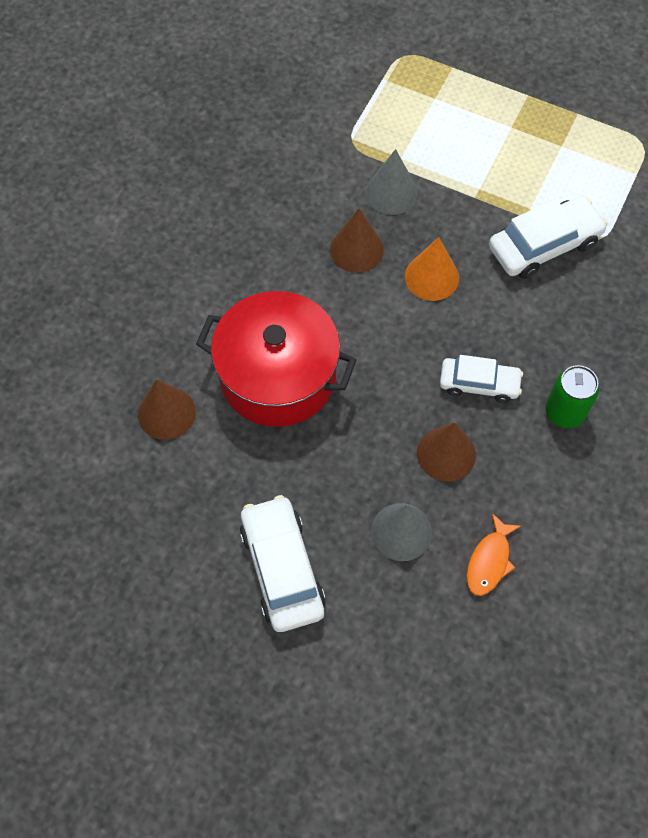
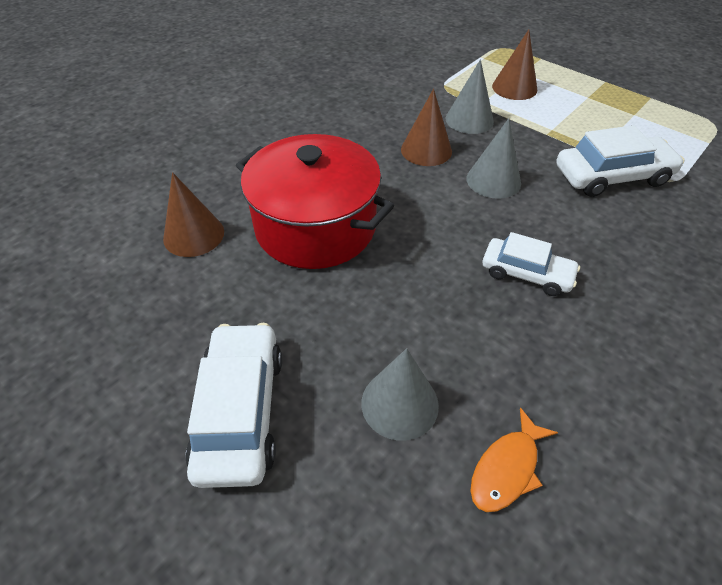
camera: 15 degrees right, 15 degrees down
orange cone [405,237,459,301] -> grey cone [466,118,521,199]
brown cone [417,422,476,481] -> brown cone moved to [492,29,537,100]
green can [546,365,599,428] -> none

